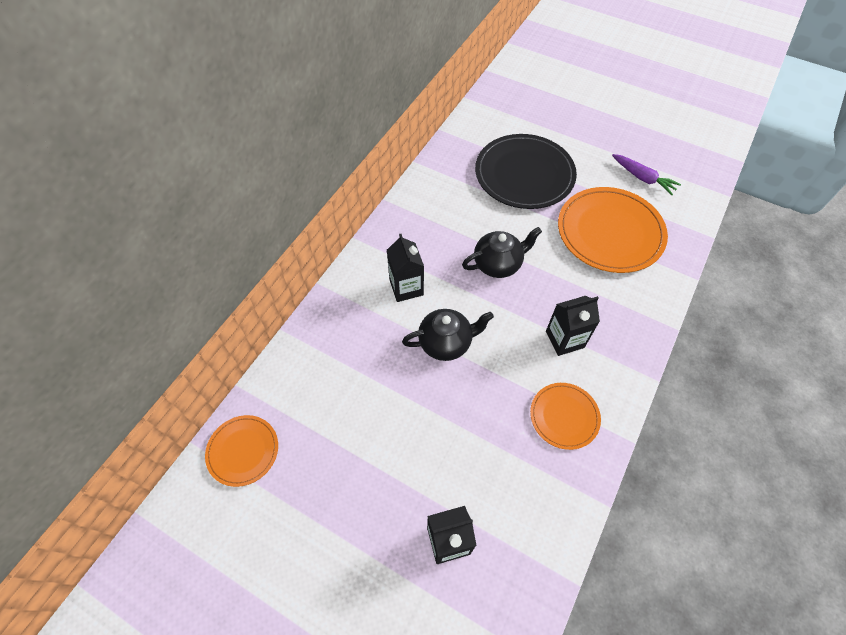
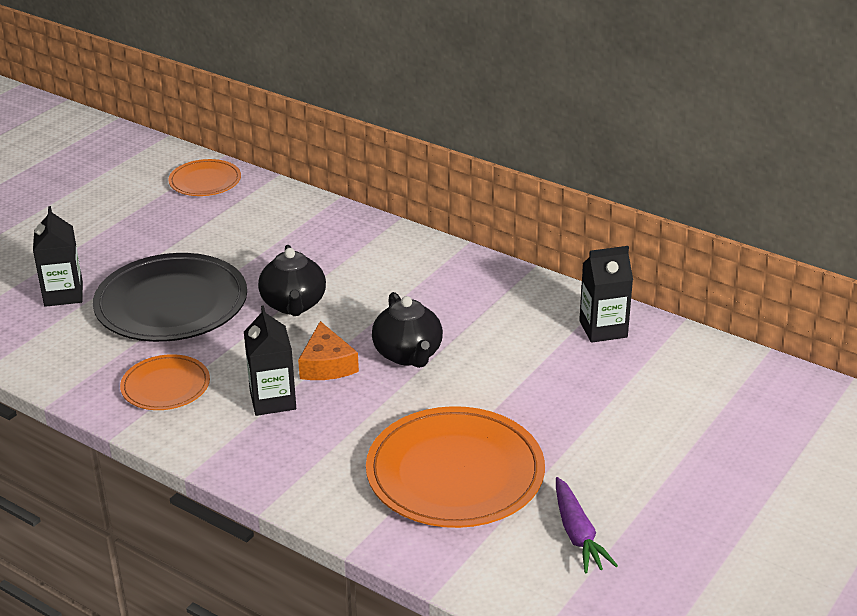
camera: 95 degrees right, 25 degrees down
black carton [387,234,424,302] -> black carton moved to [579,246,633,343]
black plate [475,134,577,209] -> black plate moved to [93,253,247,342]
purple carrot [612,154,681,195] -> purple carrot turned 60 degrees counterclockwise [556,477,618,574]
none -> orange cheese [298,321,359,380]

